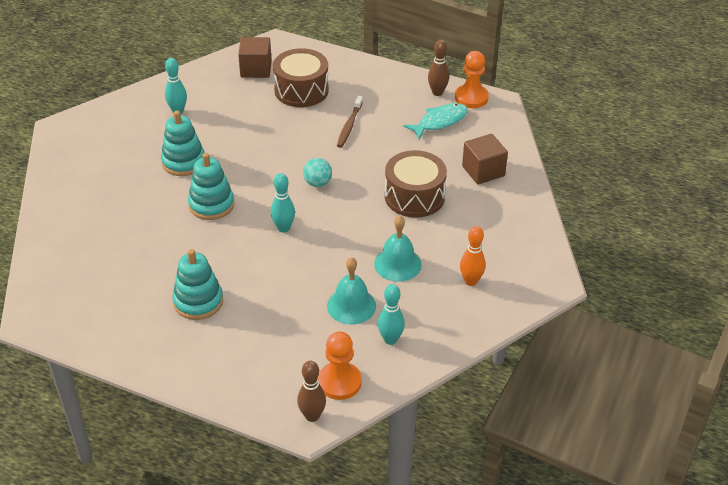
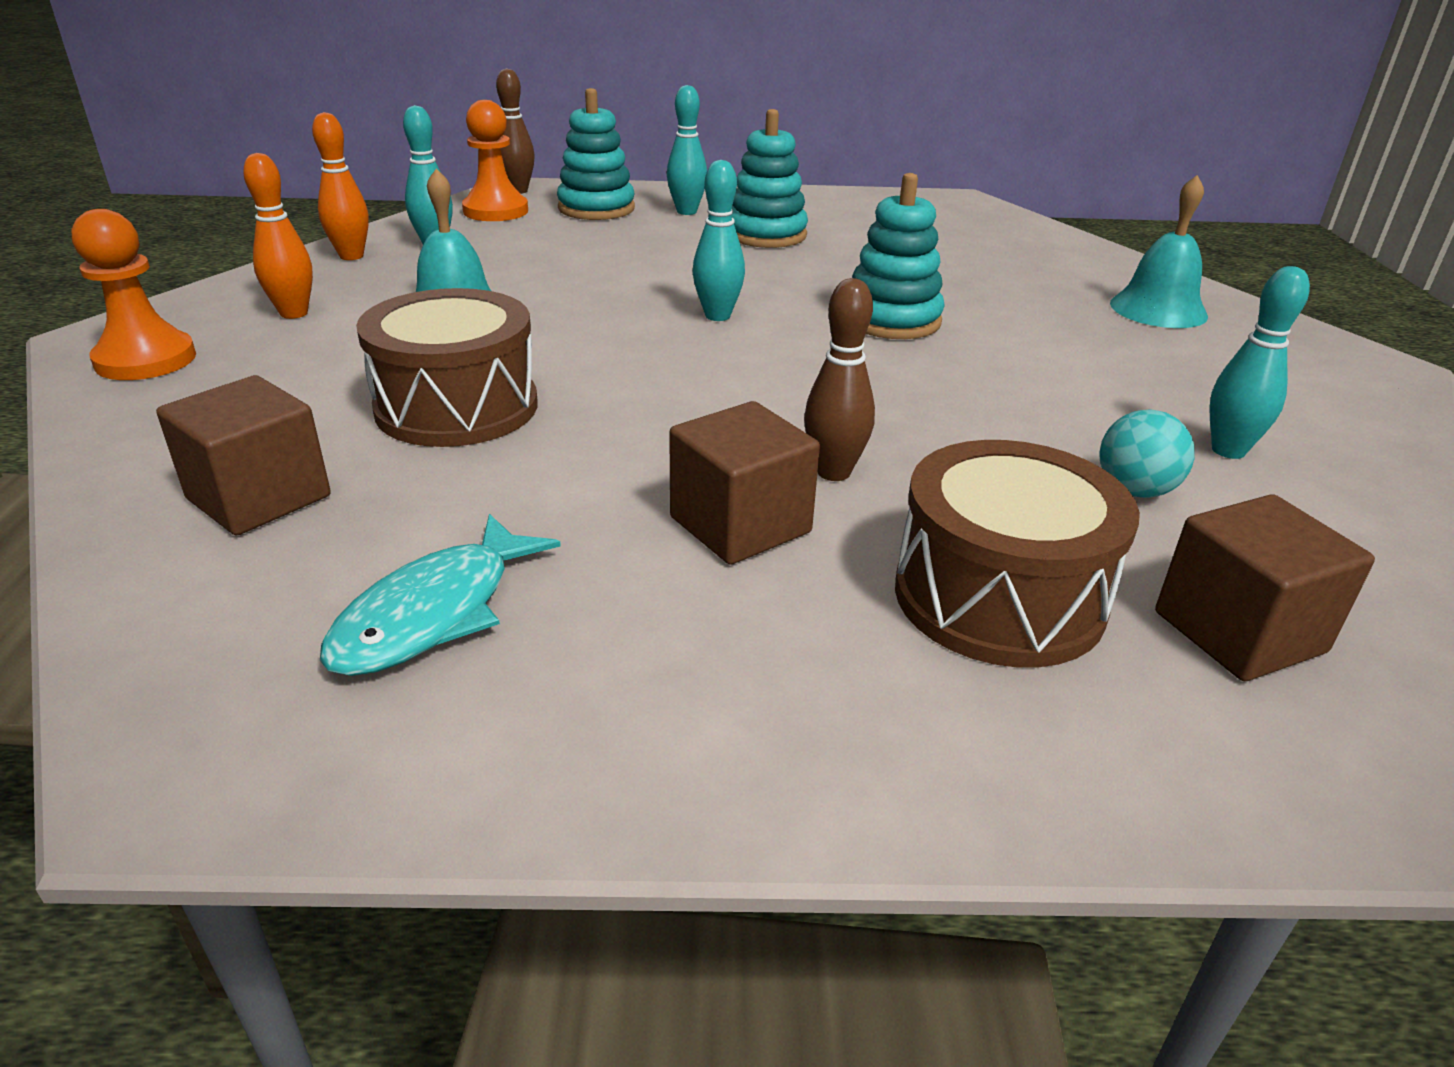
camera: 155 degrees right, 10 degrees down
turquoise stacking toy [161,111,205,176] -> turquoise stacking toy moved to [557,88,635,220]
turquoise ball [303,158,332,187] -> turquoise ball moved to [1099,410,1195,498]
turquoise bell [327,257,376,325] -> turquoise bell moved to [1110,175,1208,328]
brown toothbrush [337,96,363,148] -> brown cube [669,401,820,565]
brown bowling pin [428,40,449,96] -> brown bowling pin moved to [804,278,875,481]
orange pawn [455,51,489,108] -> orange pawn moved to [71,209,196,380]
none -> orange bowling pin [312,112,369,260]
none -> turquoise bowling pin [667,85,707,215]

